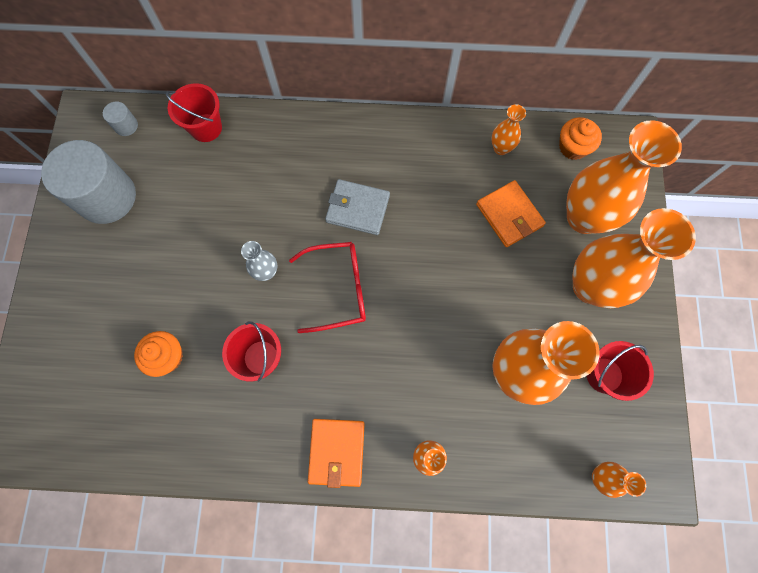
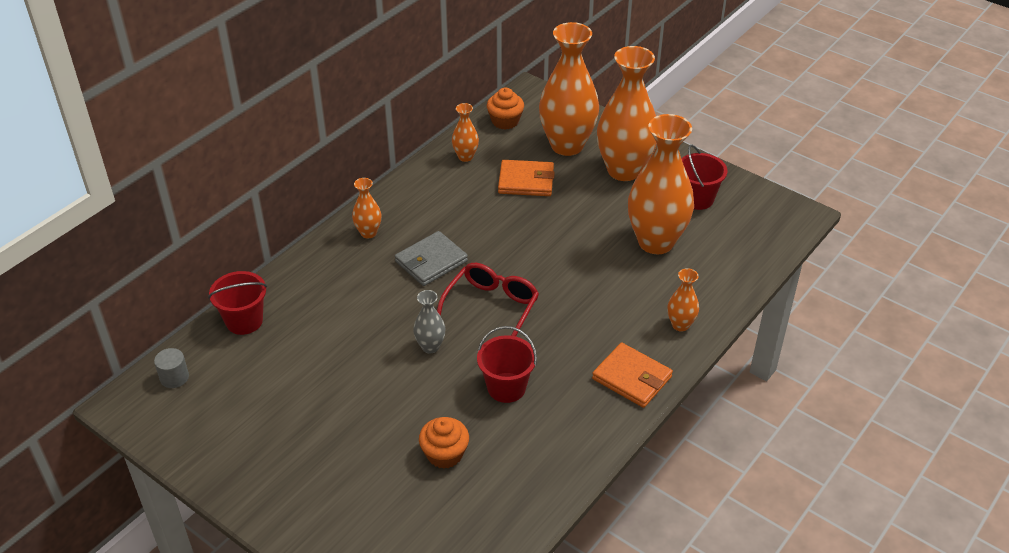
camera: 55 degrees left, 30 degrees down
grey cylinder [41,140,136,224] -> none
orange vase [592,462,646,498] -> orange vase moved to [352,178,381,238]

